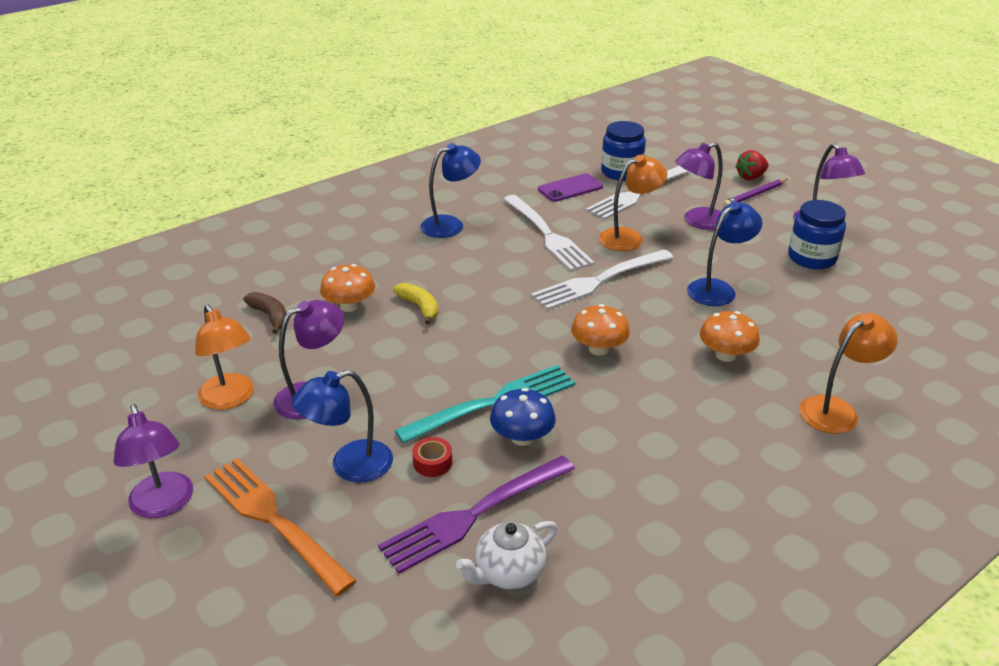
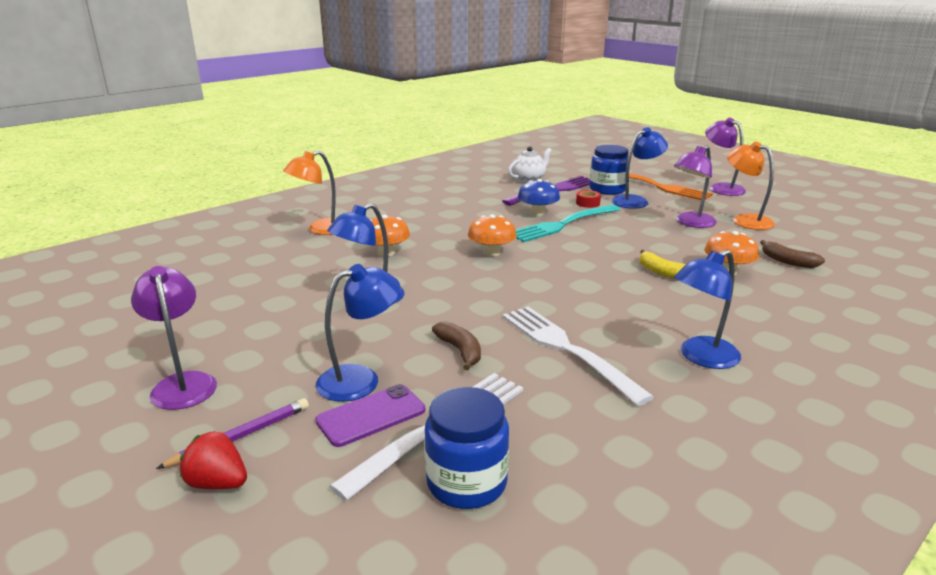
camera: 175 degrees right, 10 degrees down
white fork [531,249,674,310] -> none
purple phone [538,173,603,202] -> purple phone moved to [315,384,425,447]
orange lamp [599,155,667,251] -> brown banana [432,321,481,370]
purple lamp [675,142,723,230] -> blue lamp [316,264,401,402]
red strawberry [736,150,768,180] -> red strawberry turned 120 degrees counterclockwise [180,431,247,489]
blue jar [788,200,846,269] -> blue jar moved to [590,145,629,195]

